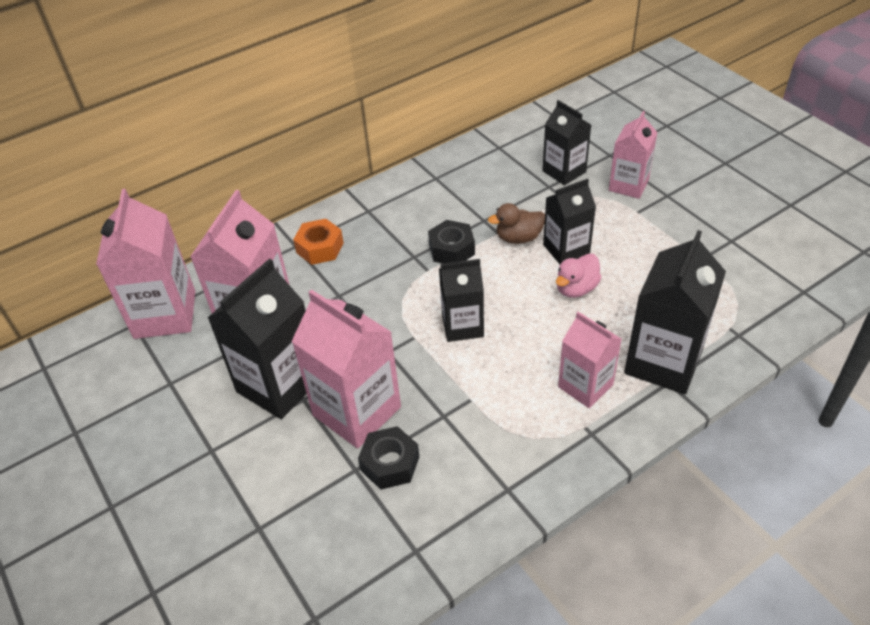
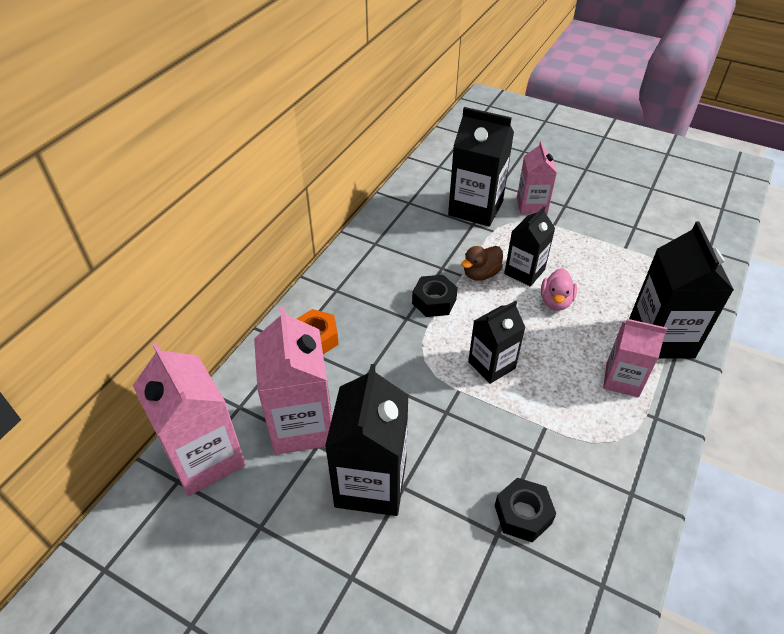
camera: 30 degrees left, 0 degrees up
pink carton [291,289,401,448] -> none
black carton [543,100,591,185] -> black carton [448,107,514,227], size x1.60

